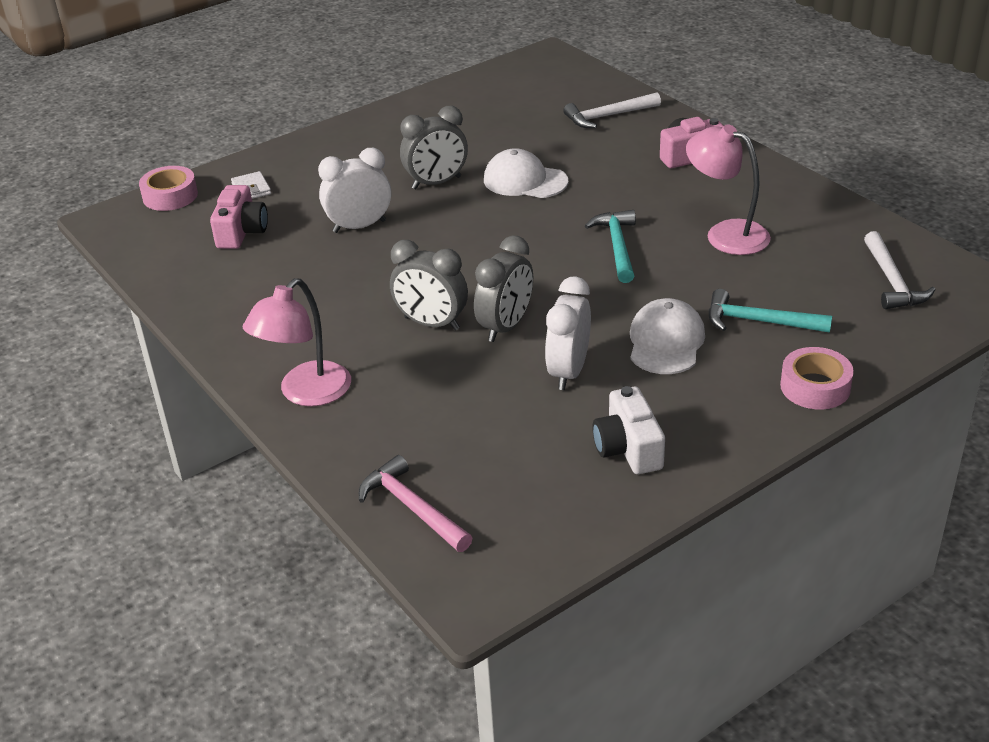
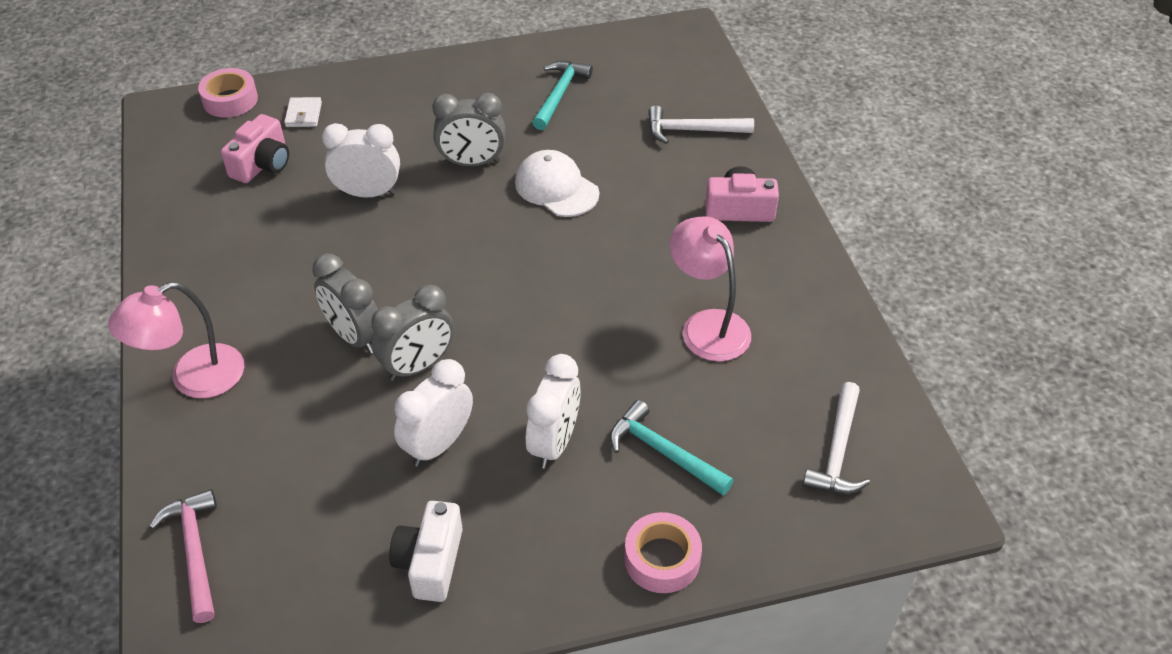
camera: 20 degrees right, 10 degrees up
turquoise hammer [585,210,636,283] -> turquoise hammer moved to [532,61,593,130]
white cap [630,298,705,374] -> white clock [526,354,581,468]

